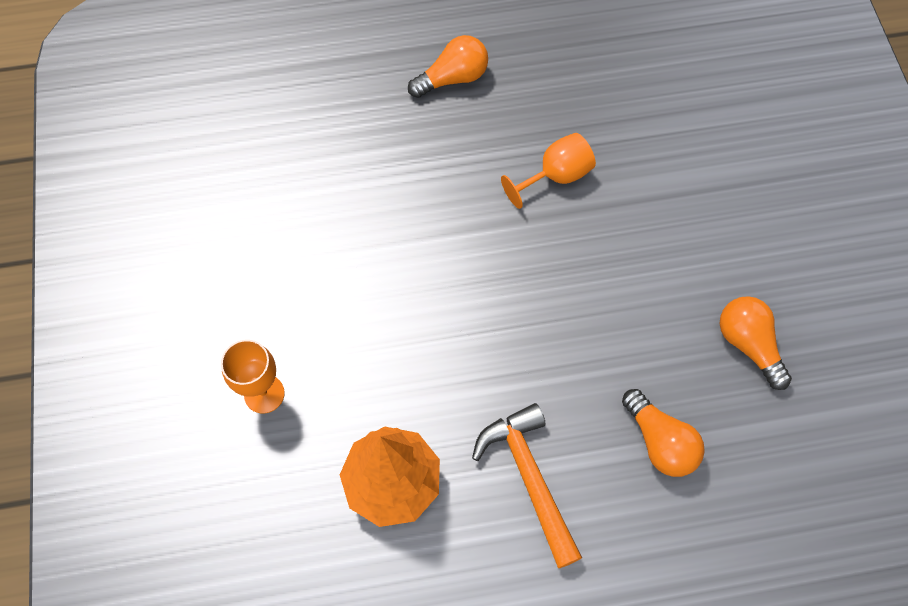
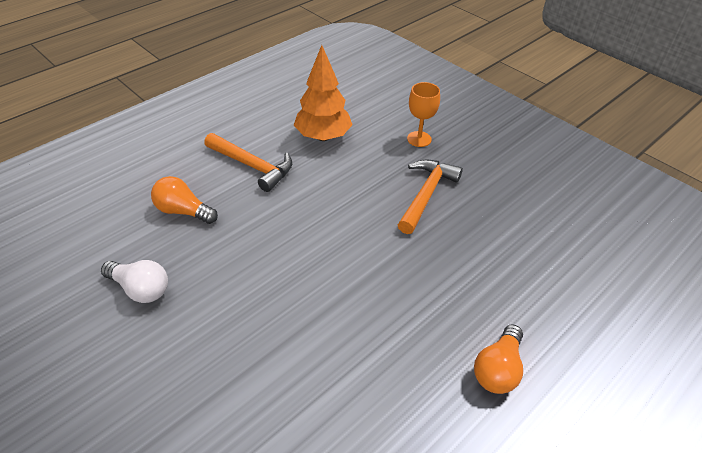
camera: 145 degrees right, 20 degrees down
orange goblet [501,133,596,209] -> none
orange light bulb [720,296,792,390] -> white light bulb [101,260,168,303]
none -> orange hammer [398,160,463,234]

